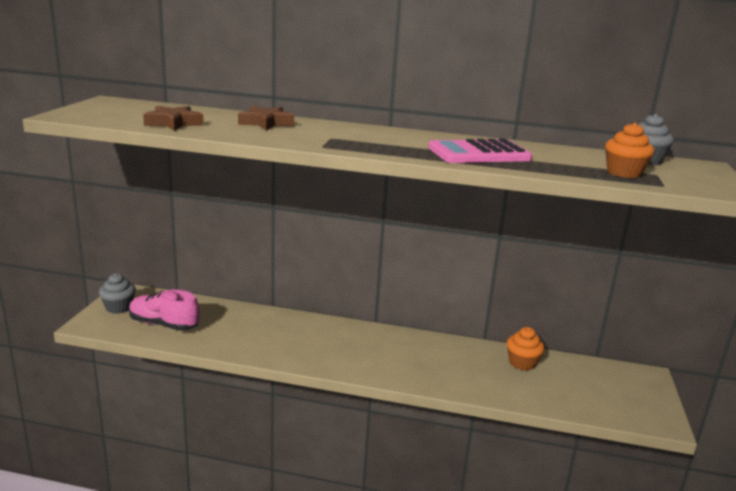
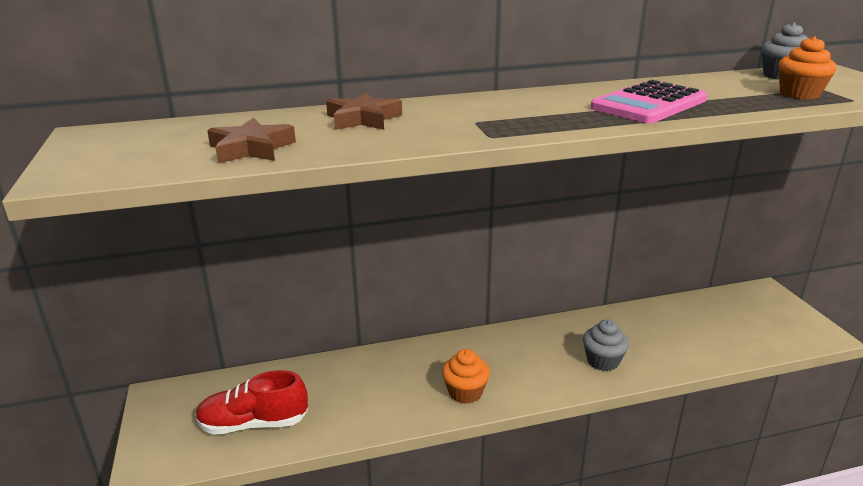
camera: 25 degrees left, 5 degrees up
grey cupcake [99,273,136,314] -> grey cupcake moved to [583,320,629,371]
pink shoe [129,289,200,331] -> red shoe [196,370,308,435]
orange cupcake [506,327,545,370] -> orange cupcake moved to [442,349,490,404]

